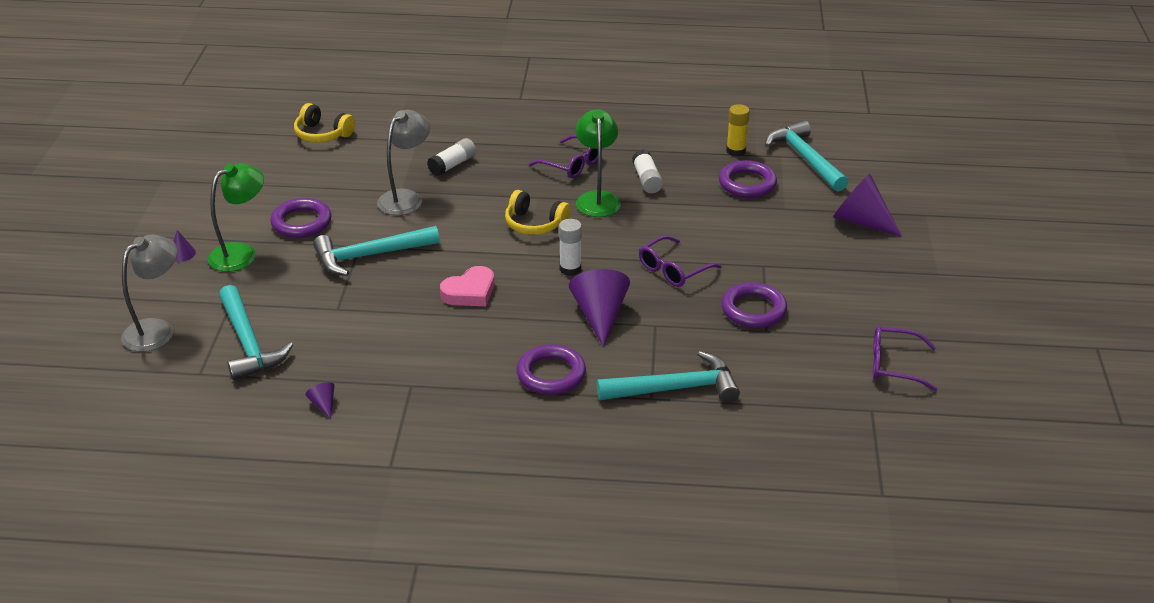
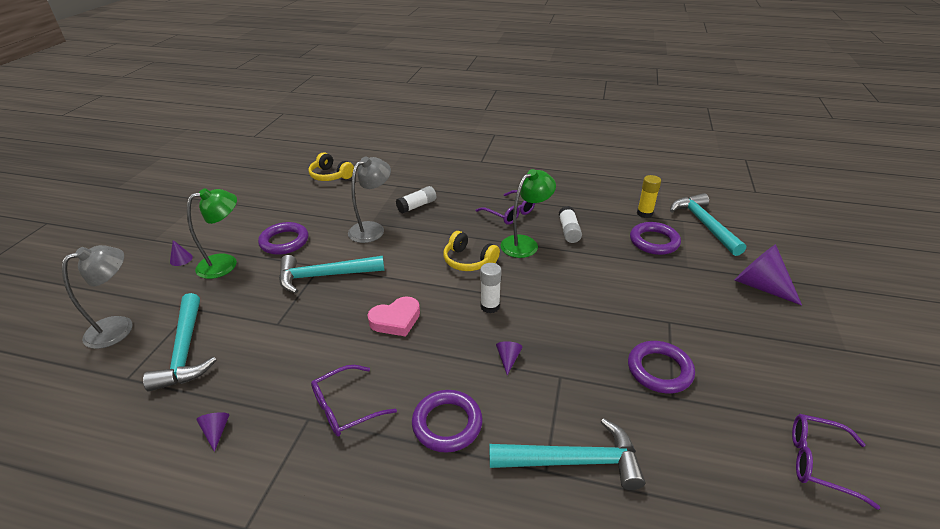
camera: 10 degrees right, 0 degrees up
purple cone [569,269,630,347] -> purple cone [496,341,522,375], size x0.45
green lamp [576,109,621,217] -> green lamp turned 45 degrees clockwise [500,169,556,258]
purple glasses [639,235,722,287] -> purple glasses moved to [311,365,397,436]

